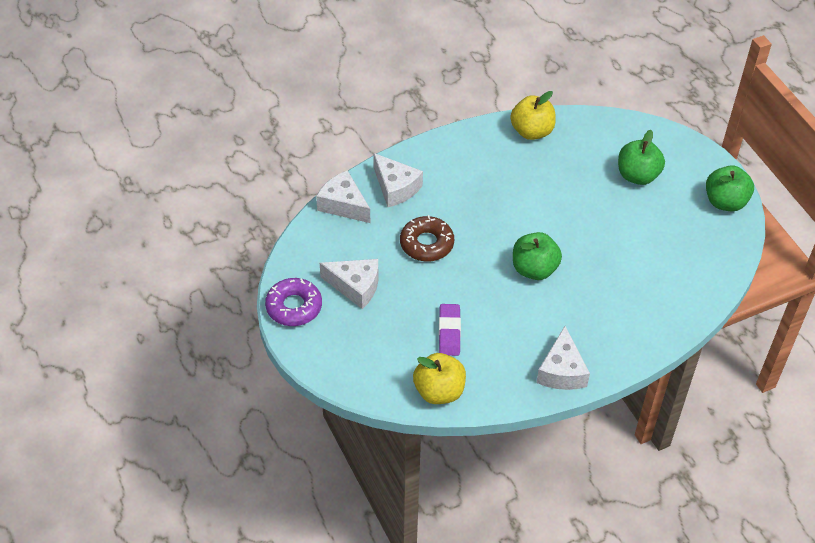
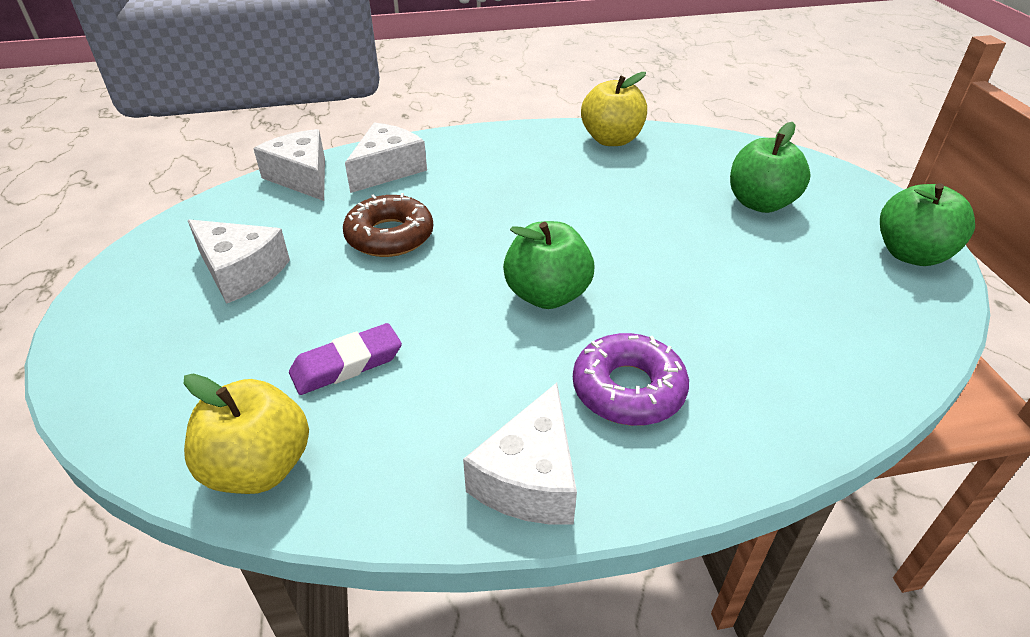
camera: 15 degrees right, 10 degrees down
purple donut [265,278,322,326] -> purple donut moved to [573,333,689,426]
white cheese [373,153,423,207] -> white cheese turned 120 degrees counterclockwise [345,123,427,193]
purple eraser [439,304,461,356] -> purple eraser turned 45 degrees clockwise [289,323,402,395]

